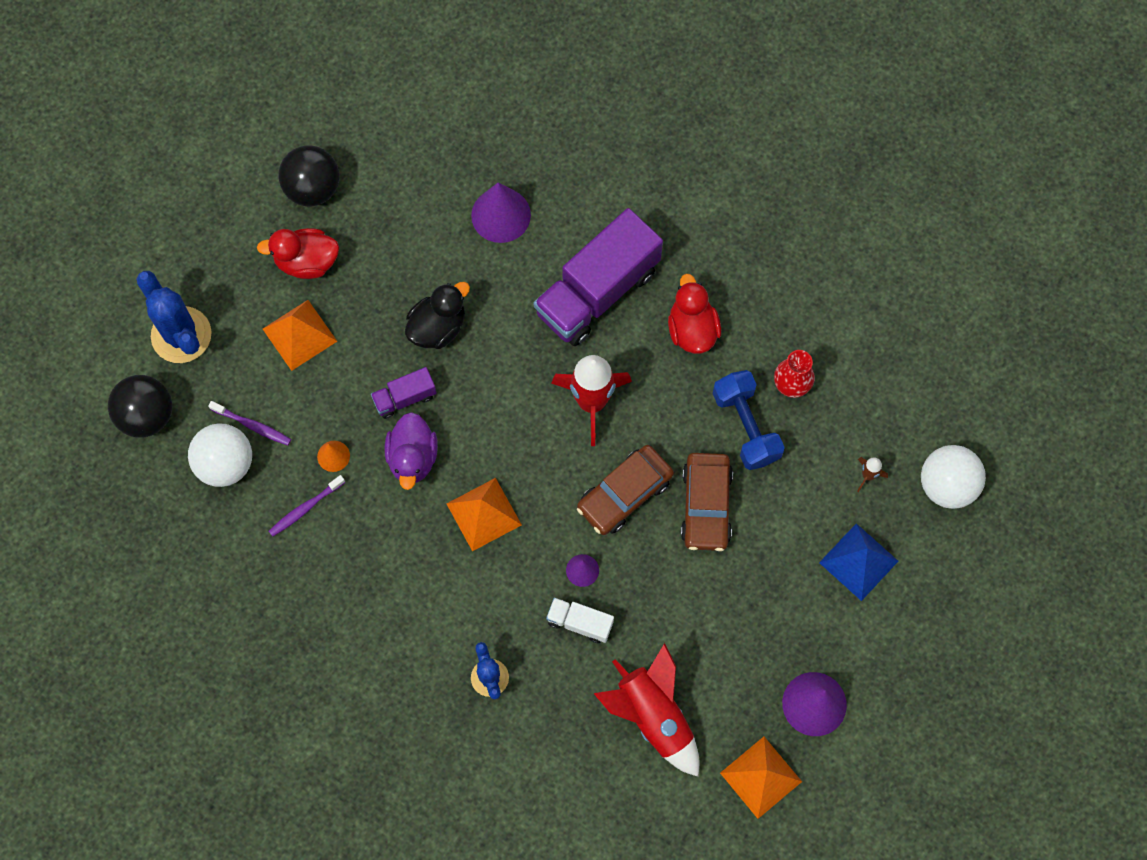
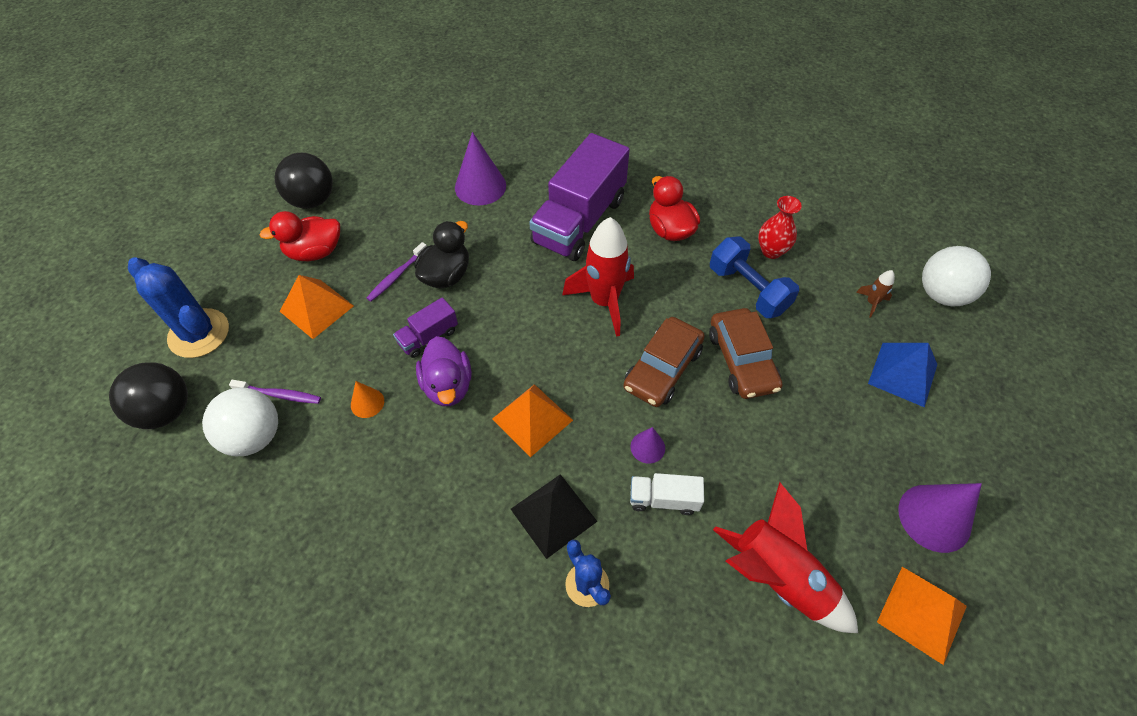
camera: 15 degrees left, 15 degrees down
purple toothbrush [269,475,345,537] -> purple toothbrush moved to [367,242,427,301]
none -> black pyramid [511,474,598,559]

